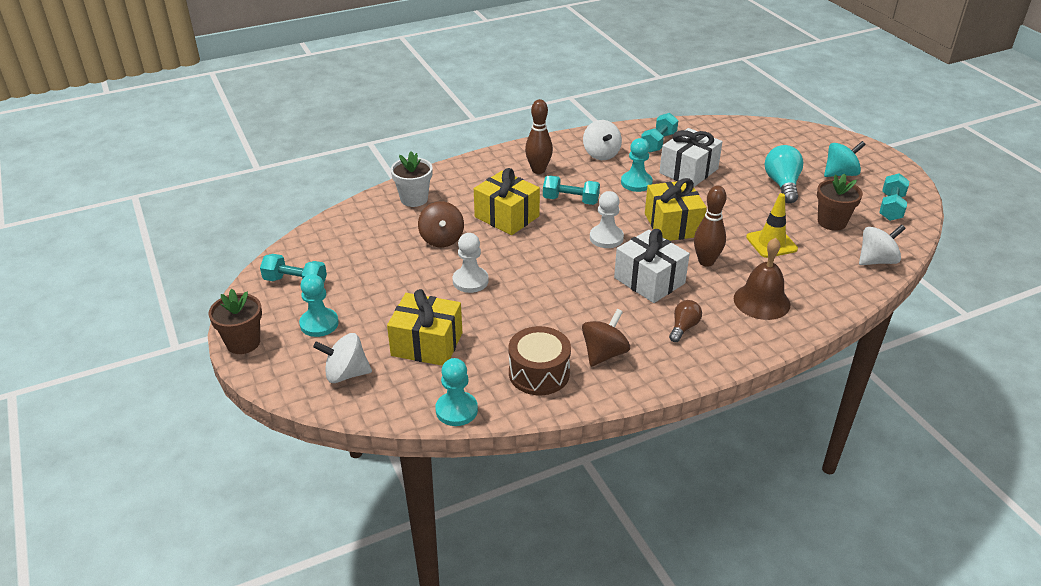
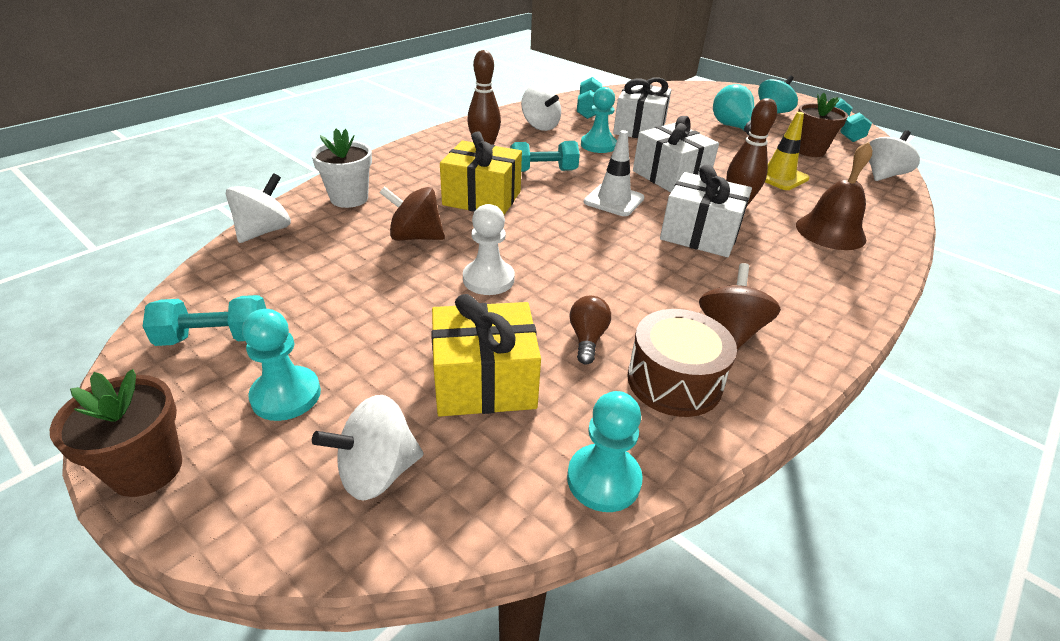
camera: 25 degrees left, 0 degrees up
brown spinning top [418,201,464,247] -> brown spinning top turned 135 degrees clockwise [379,186,445,241]
white pawn [590,191,624,248] -> white traffic cone [584,130,644,216]
yellow gift [645,178,707,241] -> white gift [633,116,719,192]
brown light bulb [669,300,702,342] -> brown light bulb moved to [570,296,611,365]
none -> white spinning top [226,173,291,243]

